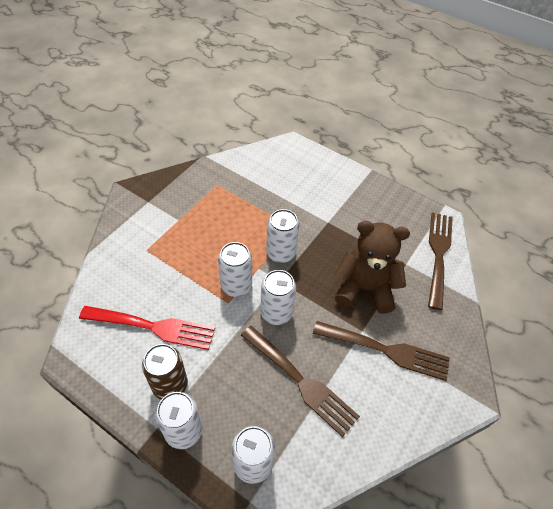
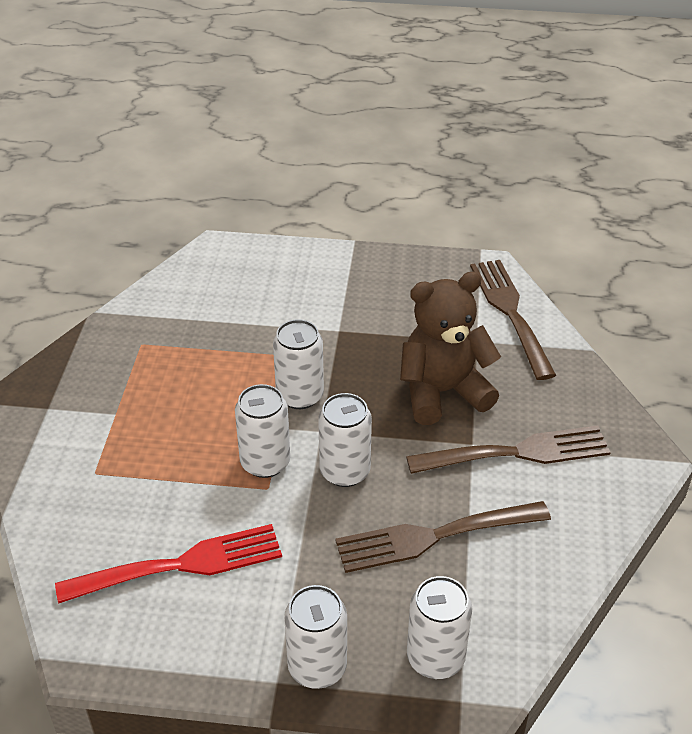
camera: 25 degrees left, 10 degrees down
brown can [142,344,188,400] -> none
brown fork [241,326,360,437] -> brown fork turned 150 degrees clockwise [335,501,551,573]

